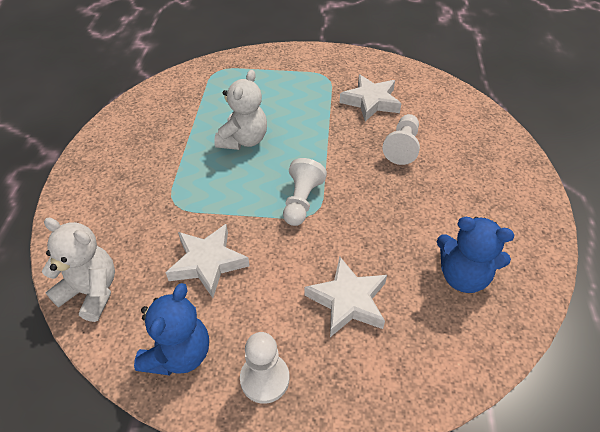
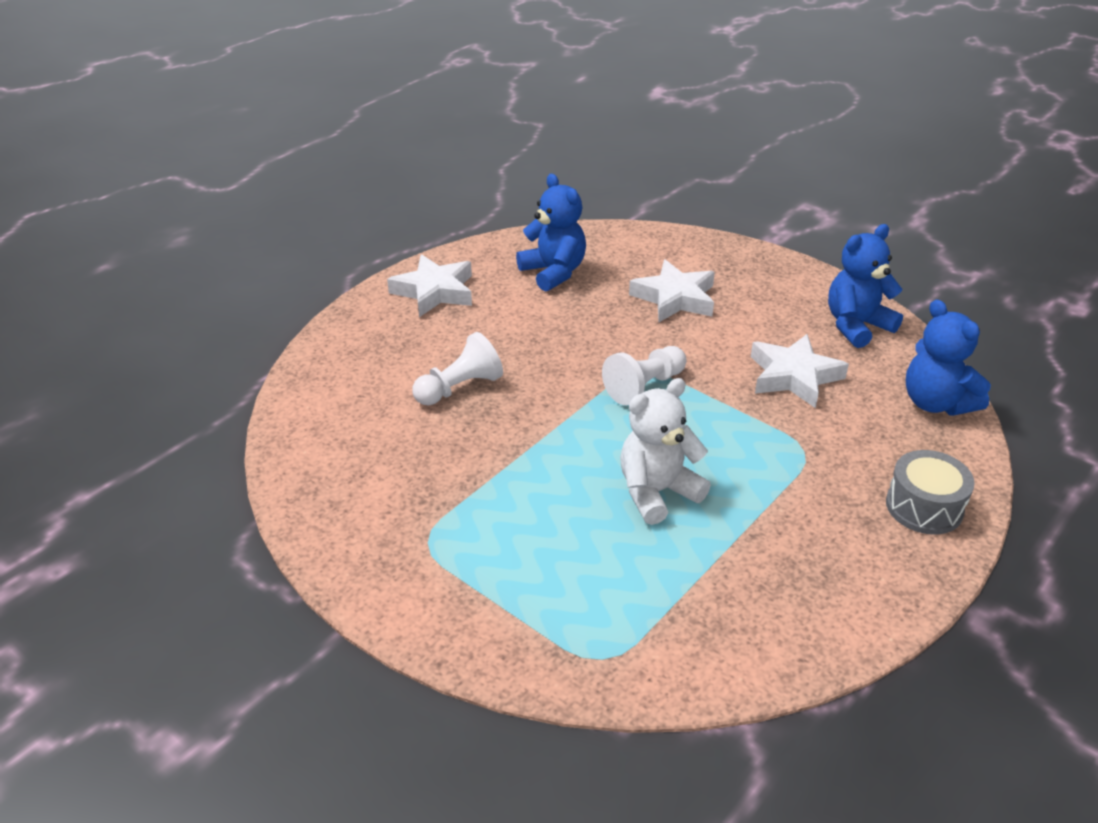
camera: 145 degrees left, 10 degrees down
white teddy bear [42,218,115,322] -> blue teddy bear [906,299,991,416]
white pawn [240,332,289,404] -> none
white star [340,75,401,122] -> white star moved to [387,254,472,317]
none -> grey drum [886,450,975,534]

